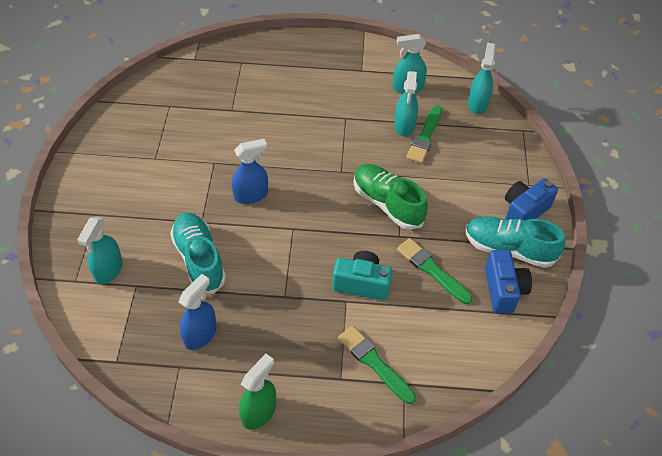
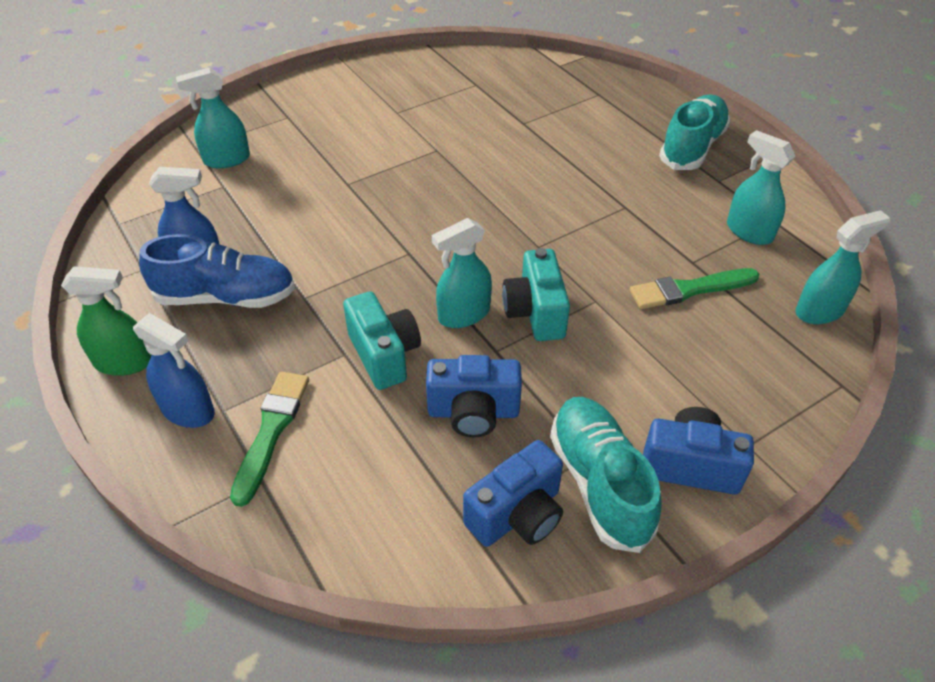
camera: 55 degrees right, 5 degrees down
turquoise shoe [170,213,226,294] -> turquoise shoe moved to [659,95,731,170]
blue spray bottle [232,139,268,204] -> blue spray bottle moved to [133,313,215,428]
green shoe [354,164,428,230] -> turquoise camera [502,248,570,341]
turquoise spray bottle [394,71,418,136] -> turquoise spray bottle moved to [432,218,492,328]
green brush [397,238,472,304] -> blue camera [426,355,522,437]
none -> blue shoe [139,234,295,308]

